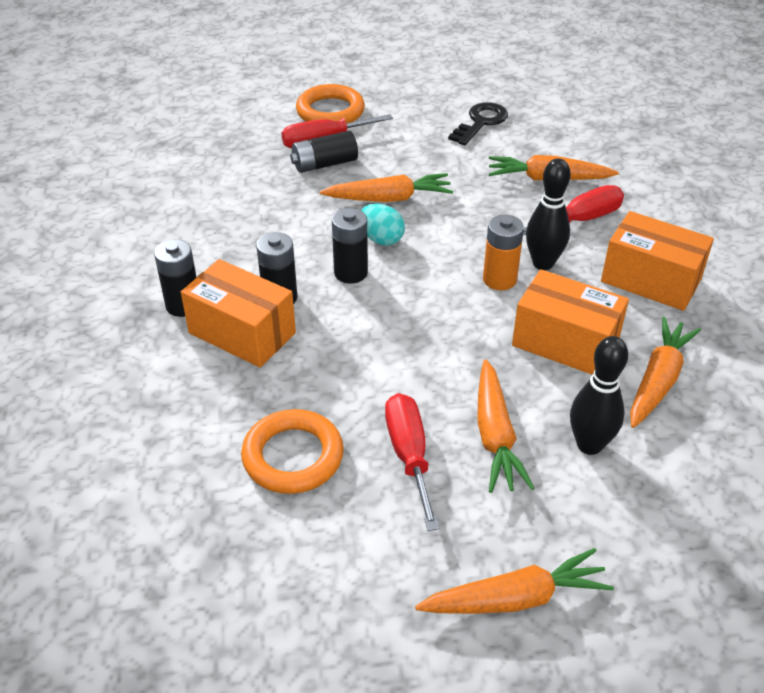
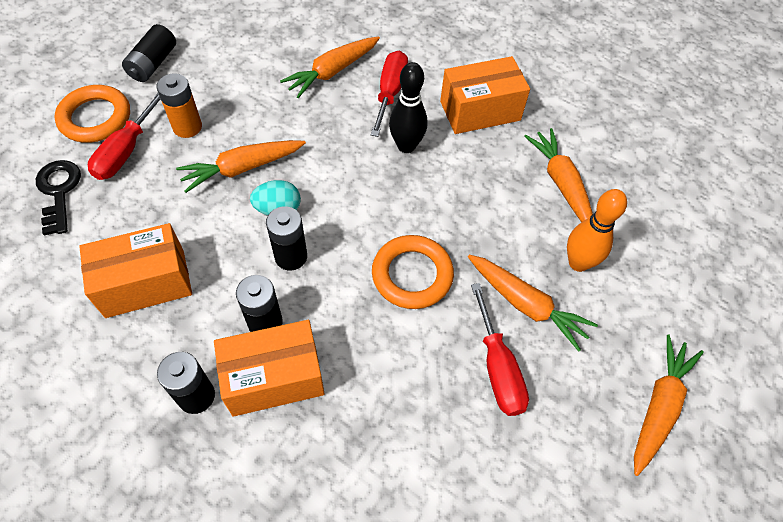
camera: 50 degrees left, 15 degrees up
orange ring [241,409,344,494] -> orange ring moved to [372,235,454,309]
black battery [290,131,358,173] -> black battery moved to [122,24,176,82]
orange carrot [320,173,453,202] -> orange carrot turned 150 degrees counterclockwise [176,140,306,193]
red screwdriver [385,393,439,531] -> red screwdriver turned 135 degrees counterclockwise [471,283,529,416]
black key [448,102,508,145] -> black key moved to [36,160,81,236]
orange battery [483,214,524,290] -> orange battery moved to [156,73,202,138]
orange box [512,269,629,374] -> orange box moved to [79,223,192,318]
black bowling pin [570,336,628,455] -> orange bowling pin [567,189,627,272]

